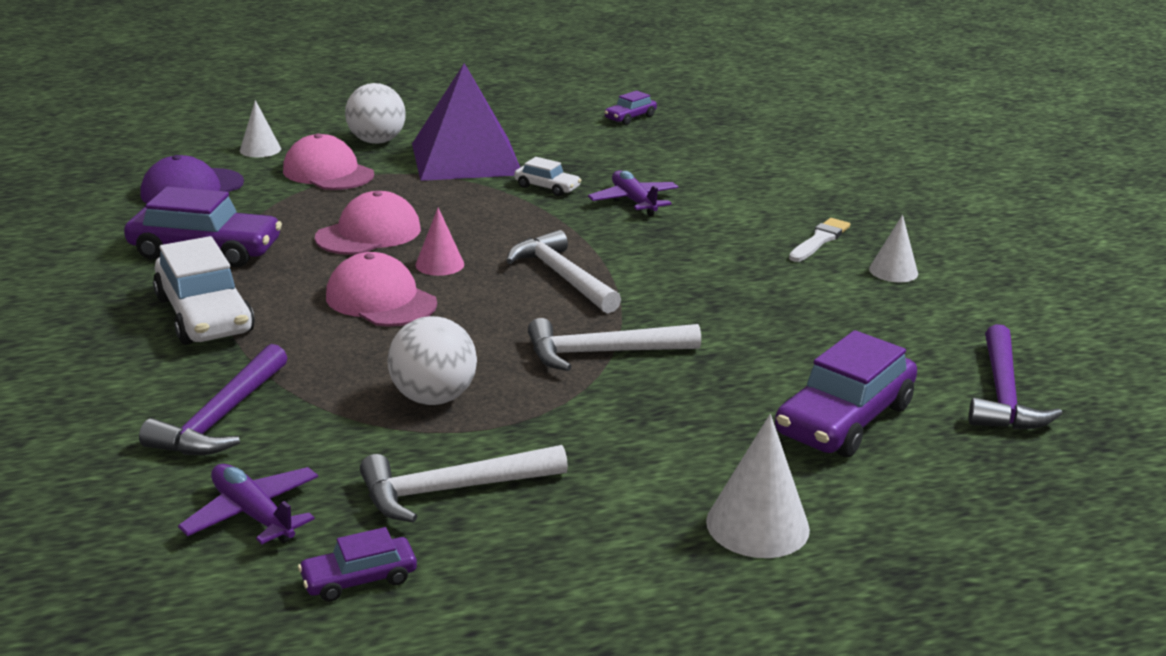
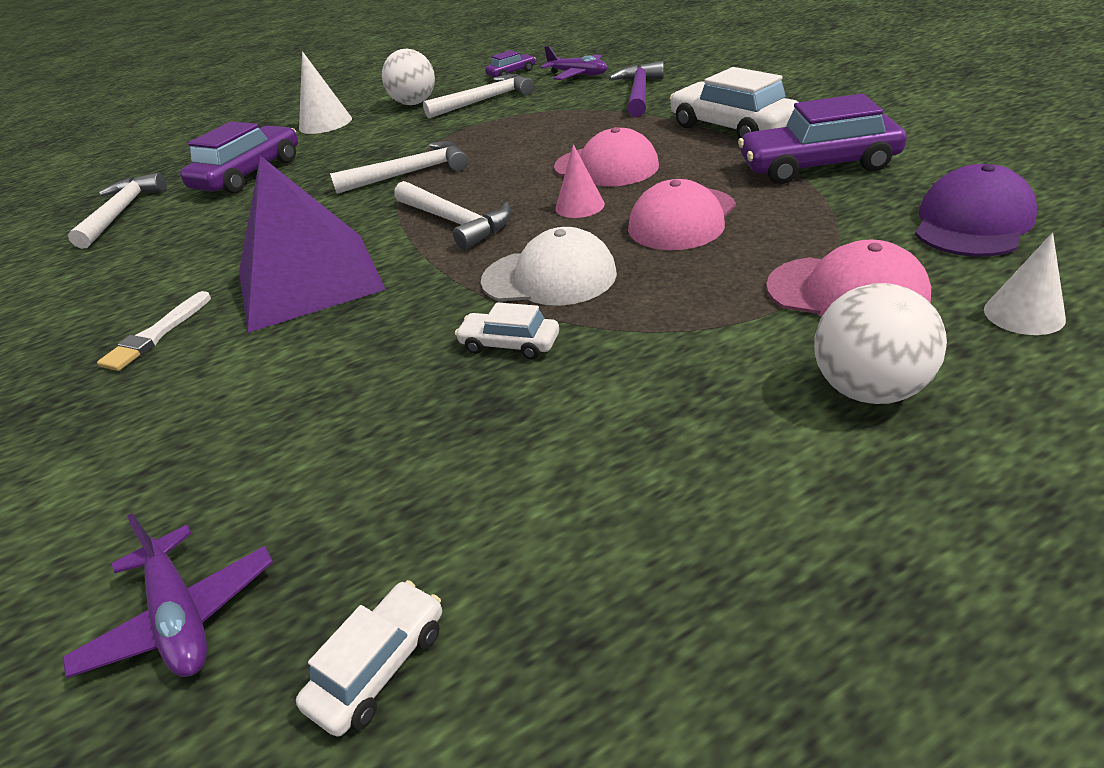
camera: 175 degrees right, 10 degrees up
white ball [387,316,477,405] -> white ball moved to [382,49,435,105]
purple pyramid [412,63,520,181] -> purple pyramid moved to [239,156,386,333]
purple plane [588,170,679,216] -> purple plane moved to [63,513,273,678]
purple car [604,91,657,125] -> white car [296,580,442,737]
white cone [869,215,918,282] -> none
purple hammer [969,324,1062,430] -> white hammer [68,173,167,249]
none -> white cap [481,227,617,306]

